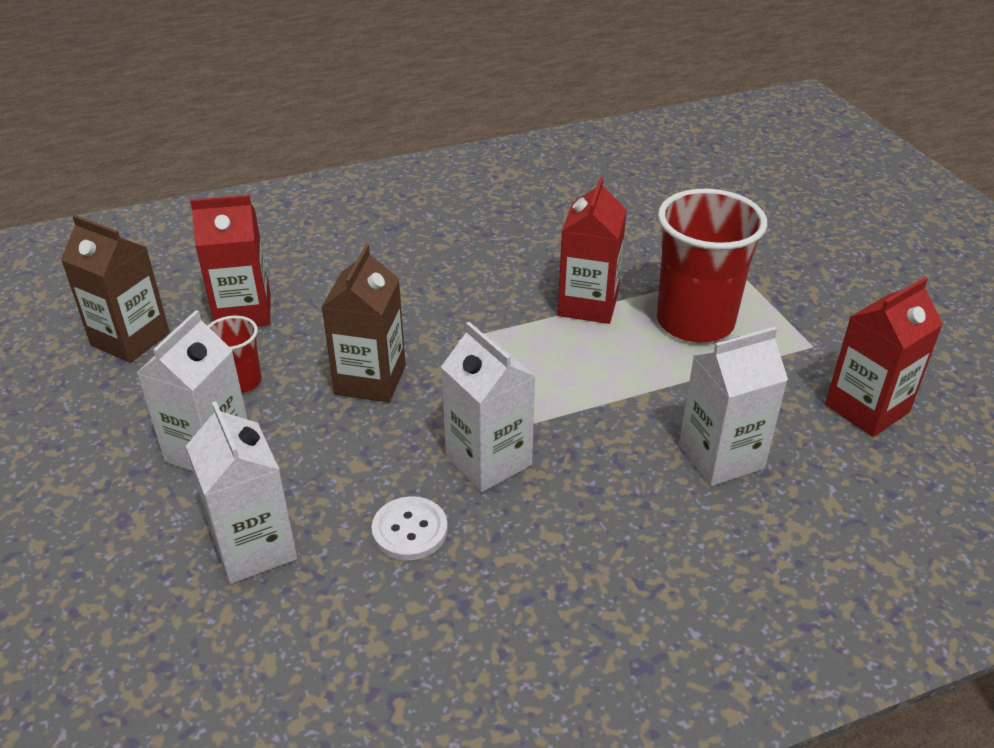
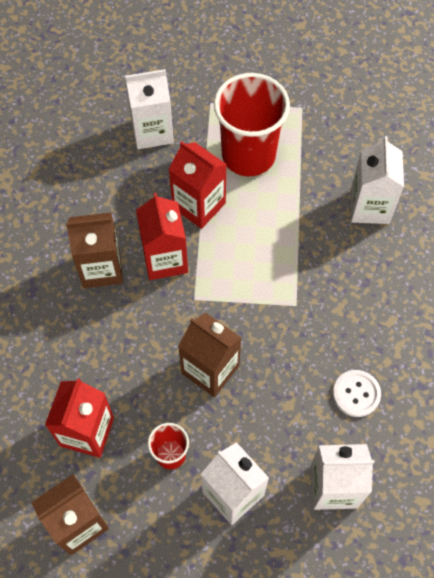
camera: 65 degrees left, 25 degrees up
white carton [441,322,535,492] -> white carton moved to [125,69,174,149]
red carton [825,277,943,437] -> red carton moved to [136,193,188,280]
none -> brown carton [66,212,123,288]

